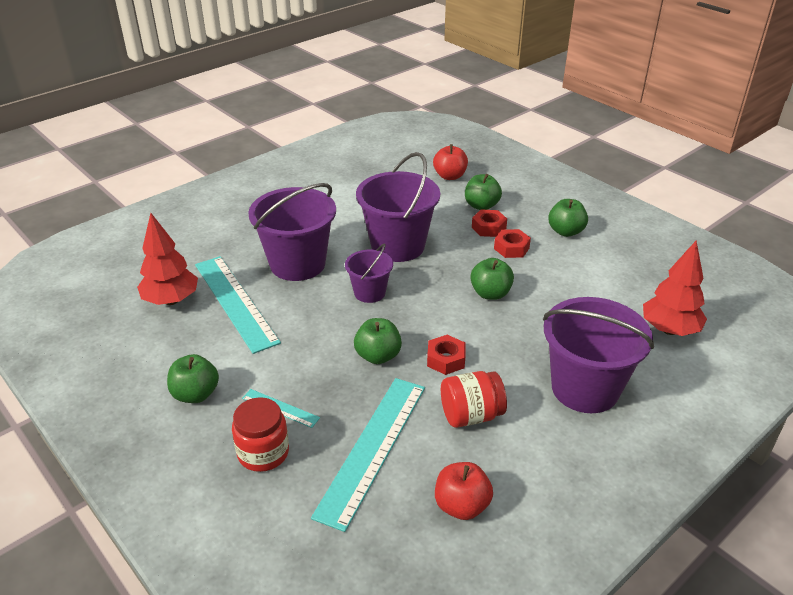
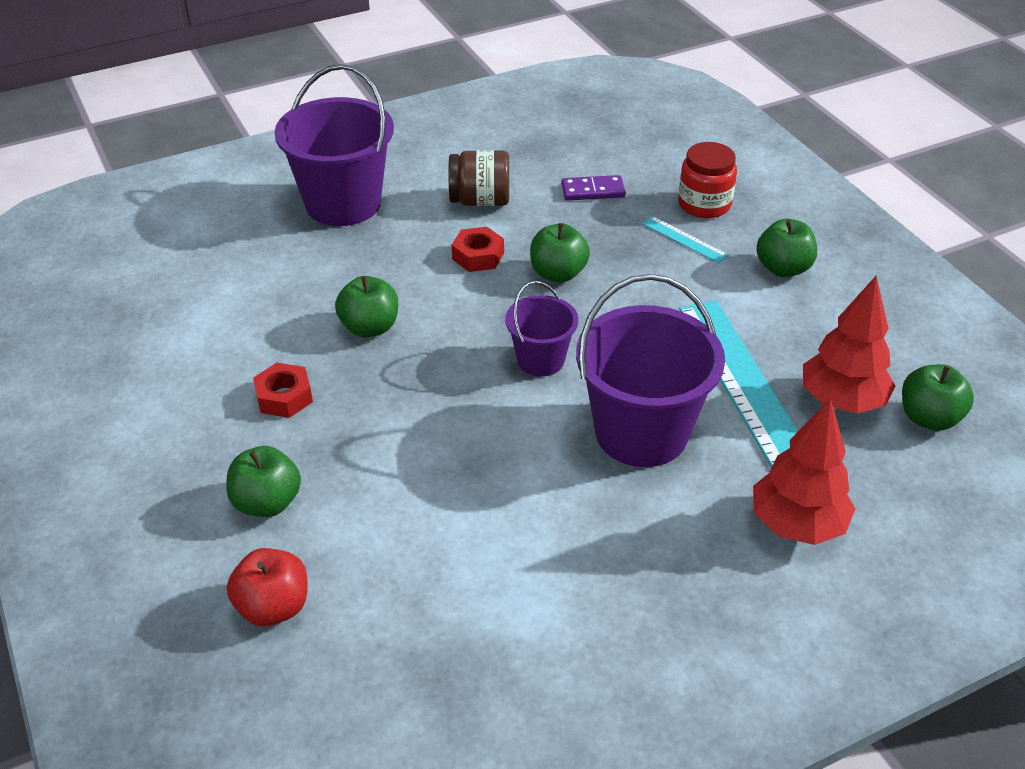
camera: 165 degrees left, 5 degrees up
turquoise ruler [311,378,425,532] -> purple domino [561,175,626,201]
purple bucket [356,152,440,262] -> none
red apple [435,462,493,520] -> none
red jar [441,371,507,428] -> brown jar [449,150,509,206]
red nut [472,210,507,237] -> none
green apple [548,199,588,237] -> green apple moved to [902,364,974,431]
red tree [643,241,707,336] -> red tree moved to [753,398,855,545]

